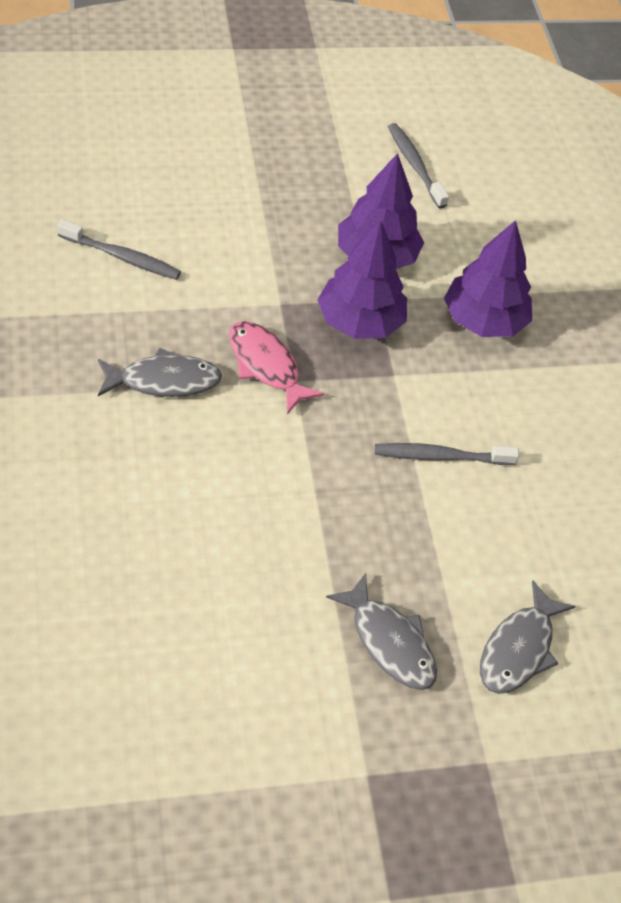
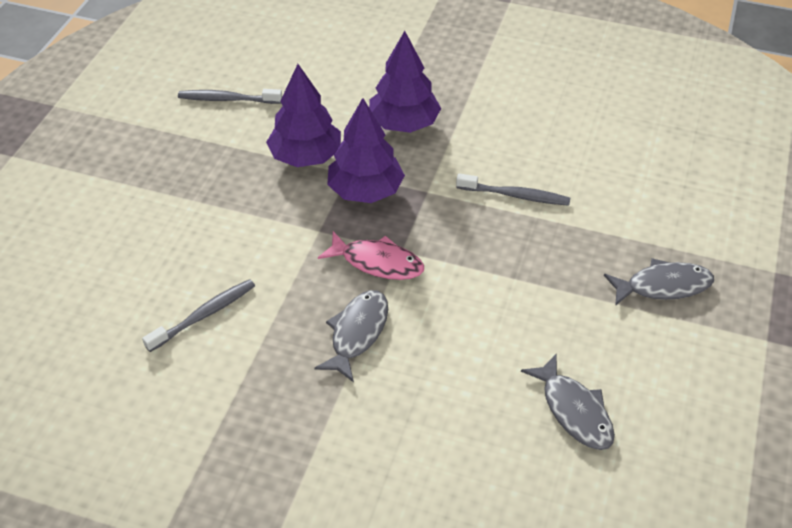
camera: 55 degrees left, 5 degrees down
pink fish [229,321,324,415] -> pink fish turned 150 degrees counterclockwise [318,231,424,280]
grey toothbrush [375,443,519,465] -> grey toothbrush turned 105 degrees counterclockwise [456,173,570,206]
grey fish [480,580,575,694] -> grey fish moved to [521,354,615,450]

